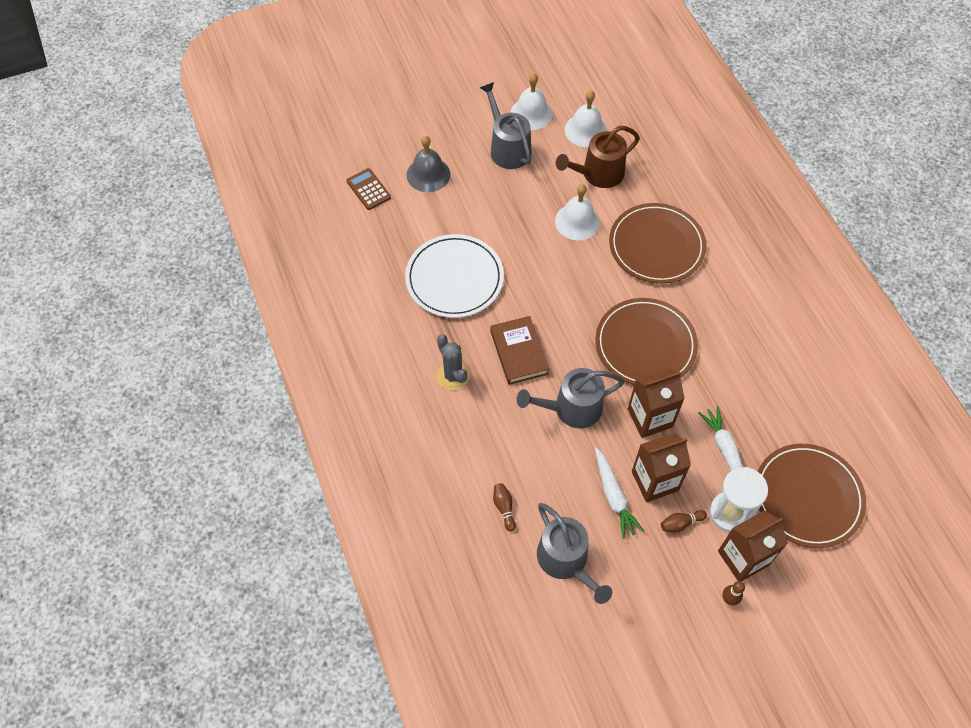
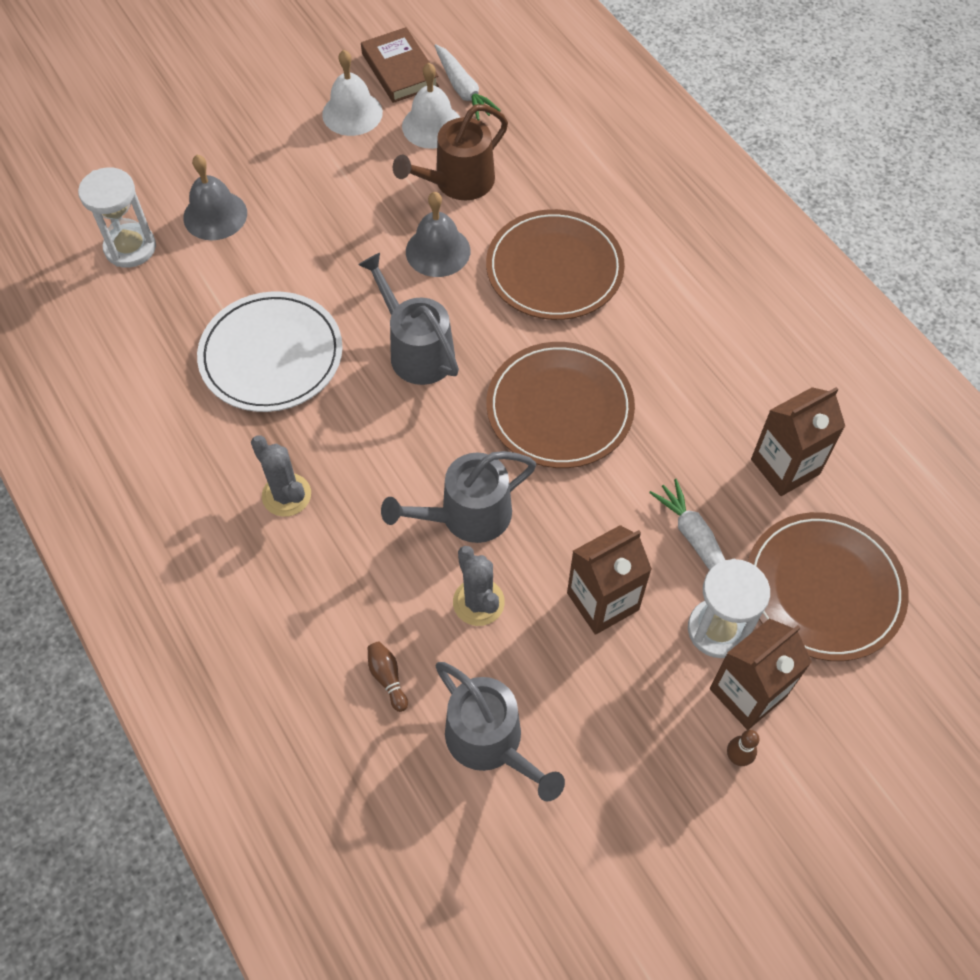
camera: 10 degrees left, 0 degrees up
brown calculator [346,168,391,210] -> white hourglass [78,167,156,268]
grey watering can [480,82,531,169] -> grey watering can moved to [358,253,459,385]
brown book [490,316,549,385] -> brown book moved to [361,27,439,103]
white bell [555,184,600,240] -> grey bell [406,192,470,277]
white carrot [595,447,644,539] -> white carrot moved to [435,44,501,120]
brown carton [628,368,685,438] -> brown carton moved to [751,387,845,496]
brown bowling pin [661,510,707,533] -> none
none -> grey cactus [453,546,505,626]

